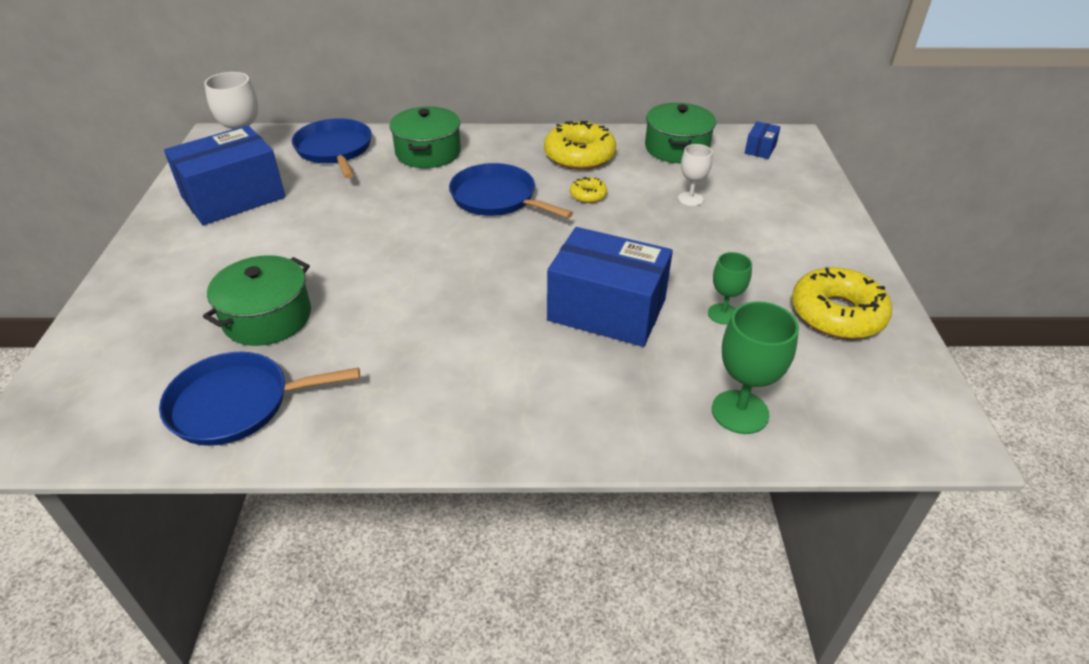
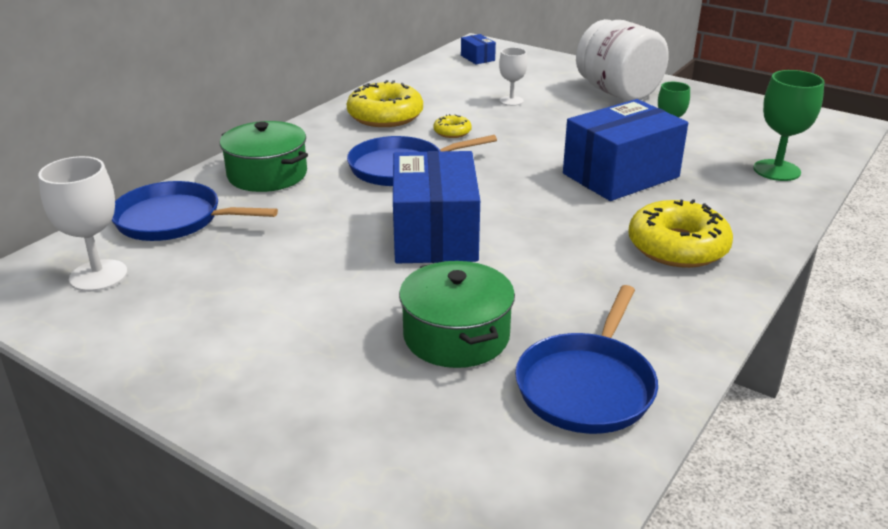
camera: 55 degrees left, 10 degrees down
blue box [164,125,285,225] -> blue box moved to [393,151,480,263]
green pot [645,103,716,163] -> none
yellow donut [792,267,892,339] -> yellow donut moved to [628,199,733,268]
none -> white jar [576,19,669,101]

